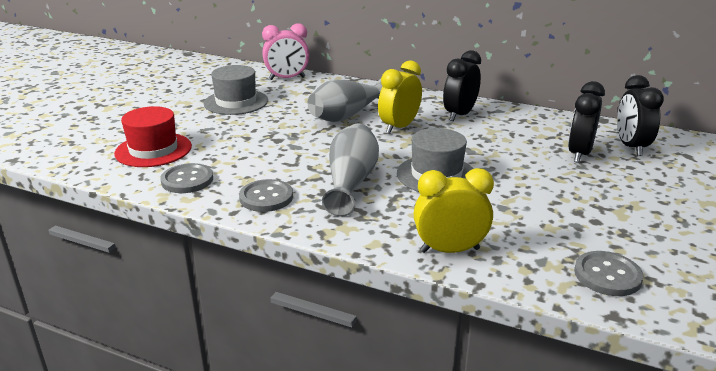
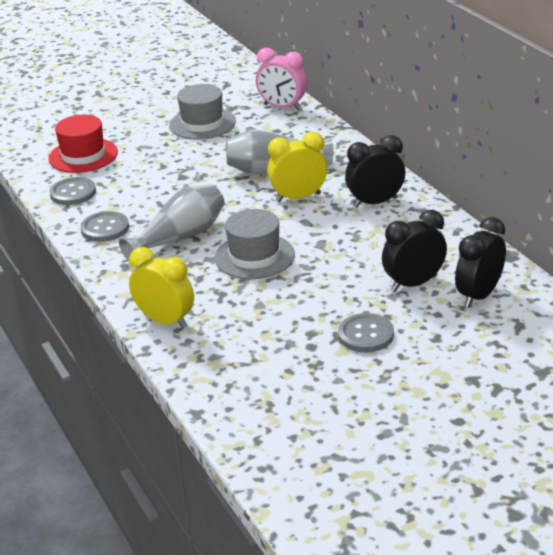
camera: 40 degrees right, 5 degrees up
grey button [574,251,644,296] -> grey button moved to [338,313,394,352]

